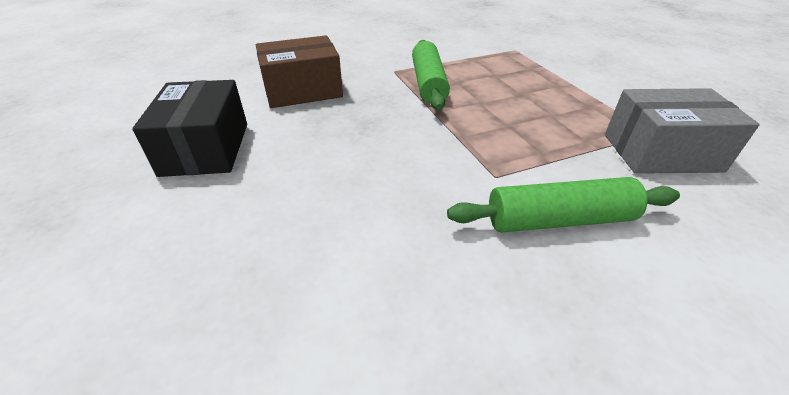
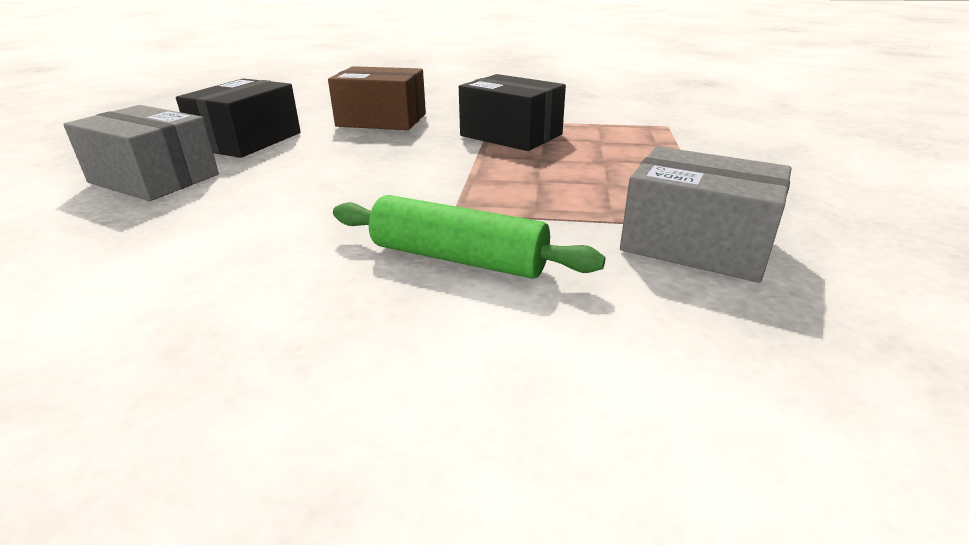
camera: 30 degrees right, 10 degrees down
green rolling pin [412,40,450,110] -> black box [459,74,566,151]
none -> grey box [63,105,219,201]

